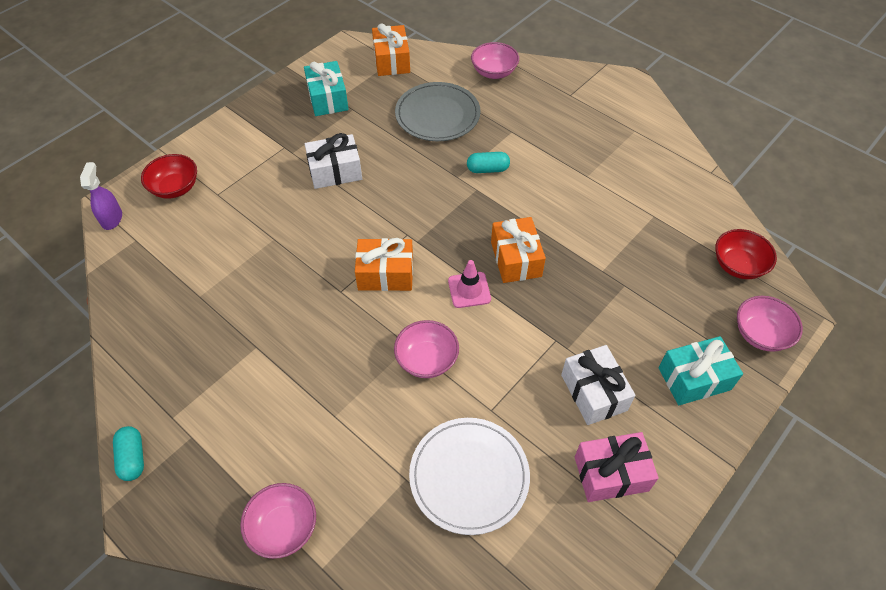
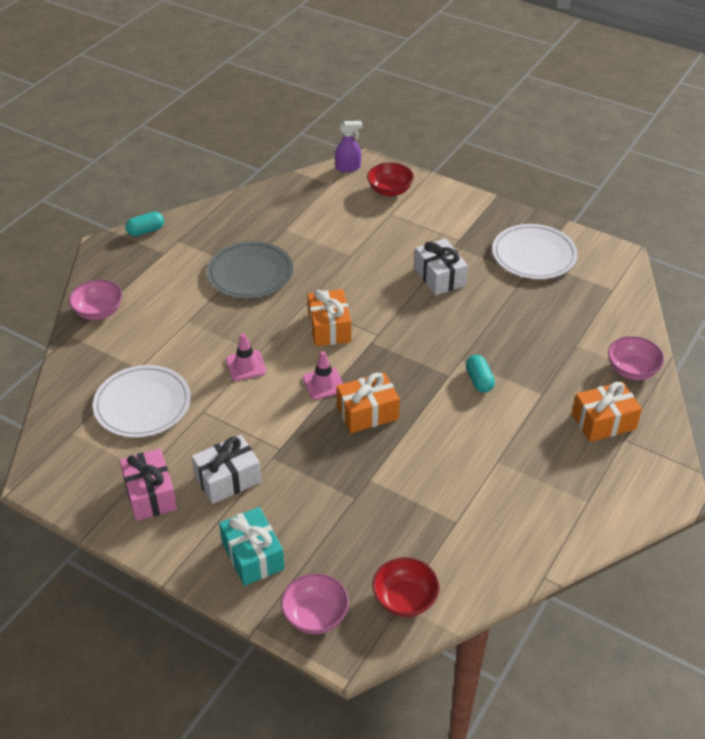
camera: 80 degrees right, 10 degrees down
turquoise gift [304,61,349,116] -> white plate [492,224,578,279]
orange gift [372,24,410,76] -> orange gift moved to [572,382,642,442]
pink bowl [394,320,459,378] -> pink traffic cone [226,333,266,381]
grey plate [395,82,481,141] -> grey plate moved to [207,241,293,299]

